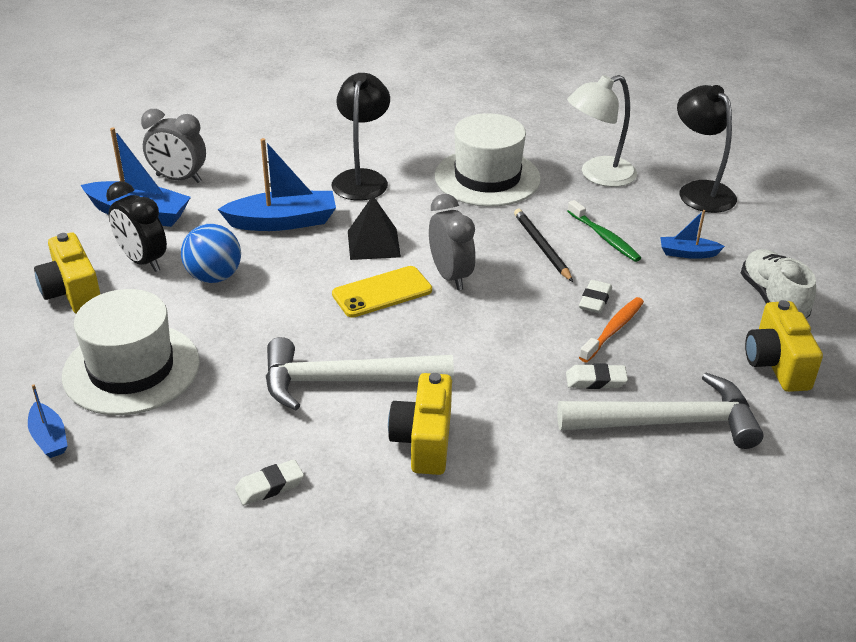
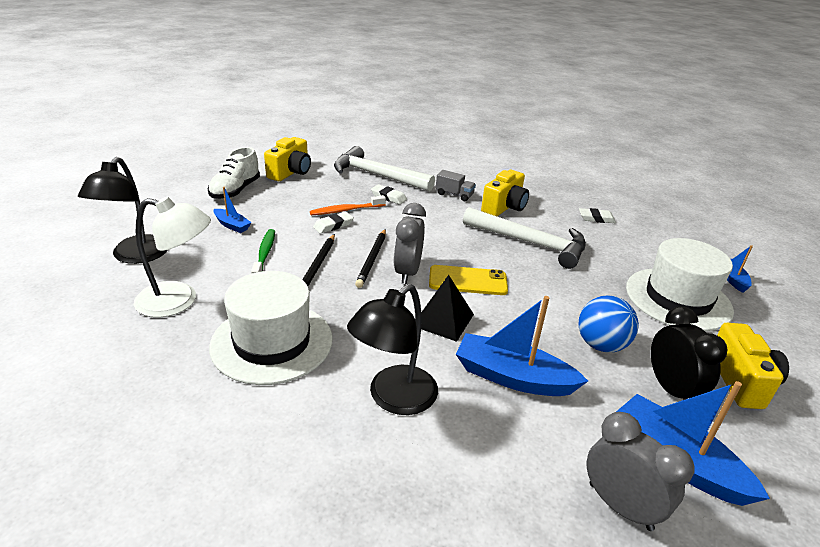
camera: 150 degrees left, 5 degrees down
none -> black pencil [355,229,386,288]
none -> grey truck [436,170,476,201]

